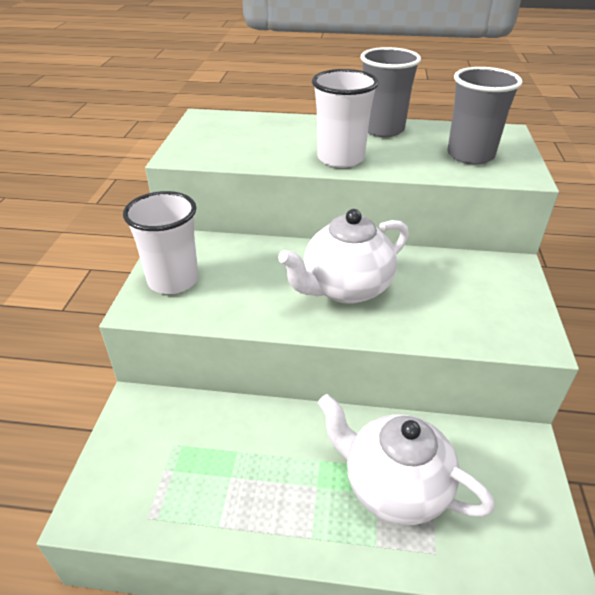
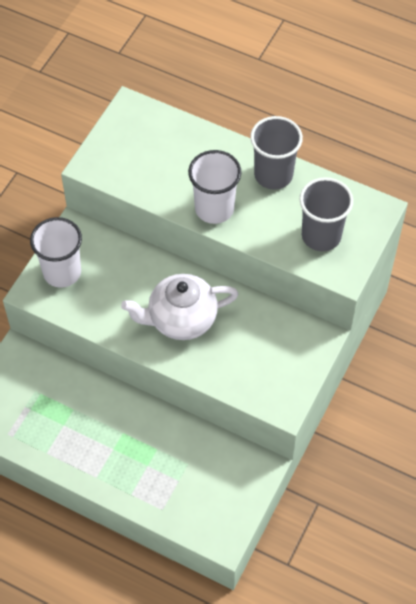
camera: 20 degrees right, 20 degrees up
white teapot [318,394,495,525] -> none

